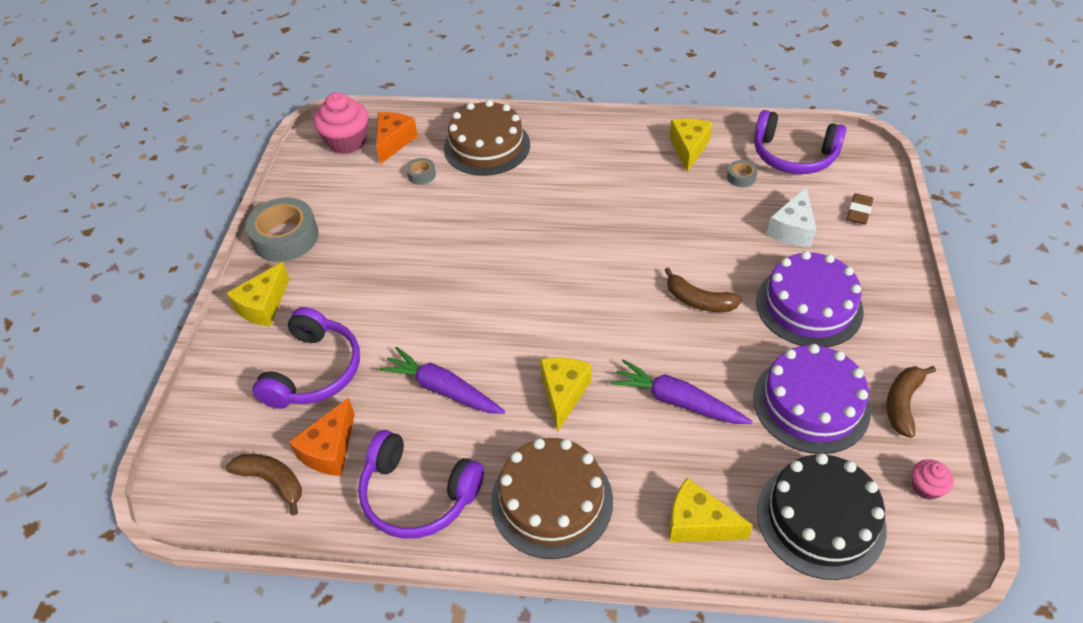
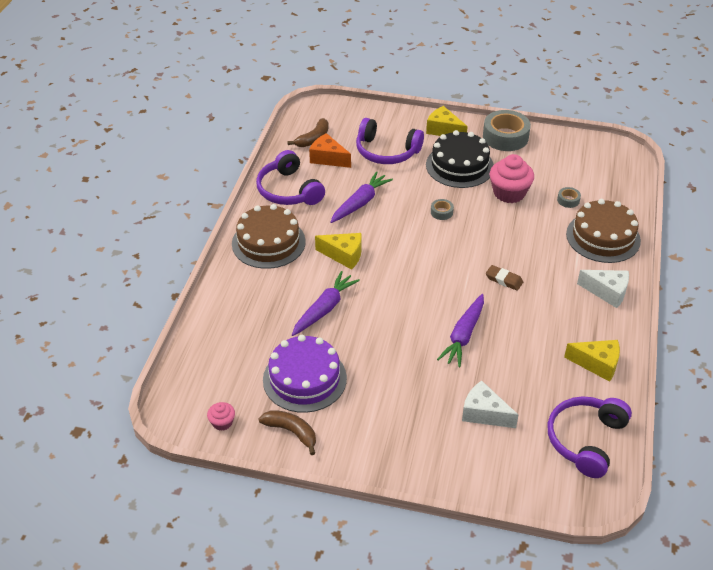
camera: 95 degrees right, 5 degrees down
pink cupcake [313,92,369,154] -> pink cupcake moved to [490,154,534,203]
purple headphones [358,430,484,539] -> purple headphones turned 60 degrees counterclockwise [256,150,325,205]
orange cheese [376,112,418,164] -> none
brown banana [664,267,742,312] -> none
yellow cheese [669,478,753,542] -> none
grey tape [727,160,758,187] -> grey tape moved to [431,199,454,220]
purple cake [756,251,864,347] -> none
black cake [757,453,887,580] -> black cake moved to [426,130,494,188]
brown eraser [847,193,874,225] -> brown eraser moved to [486,265,523,291]
none -> purple carrot [437,294,484,367]
none -> white cheese [577,270,629,308]

